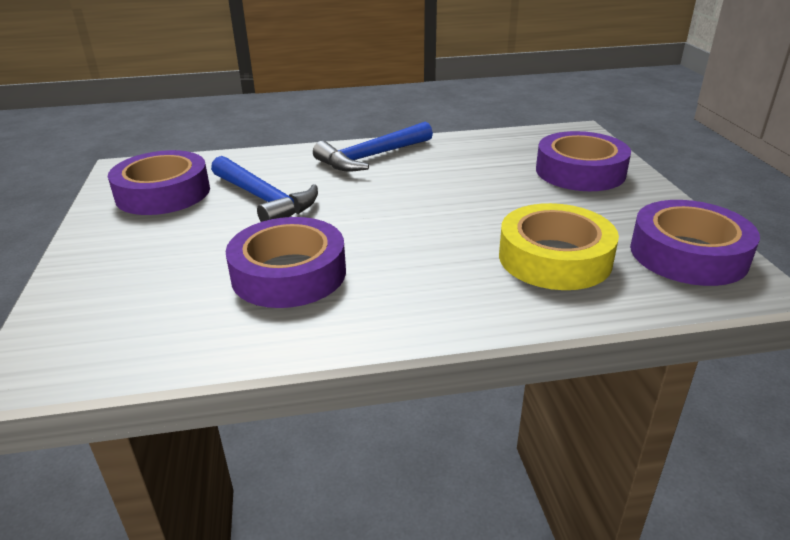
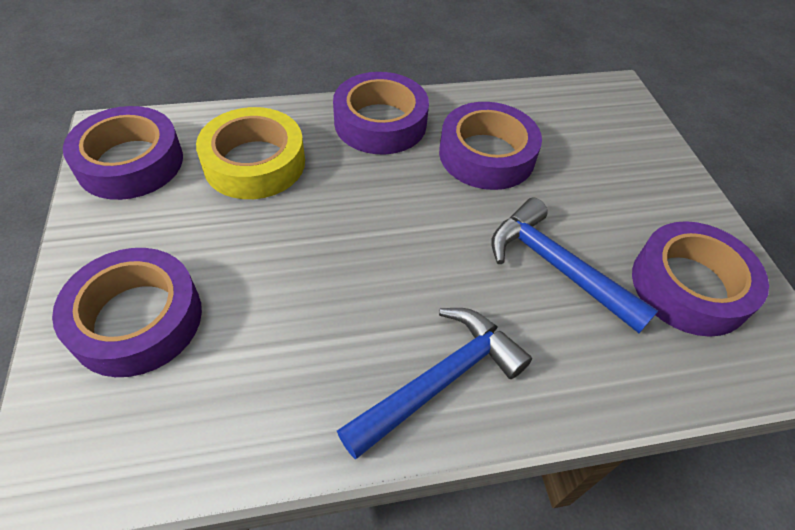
camera: 175 degrees right, 20 degrees up
none -> purple tape [333,72,429,154]

